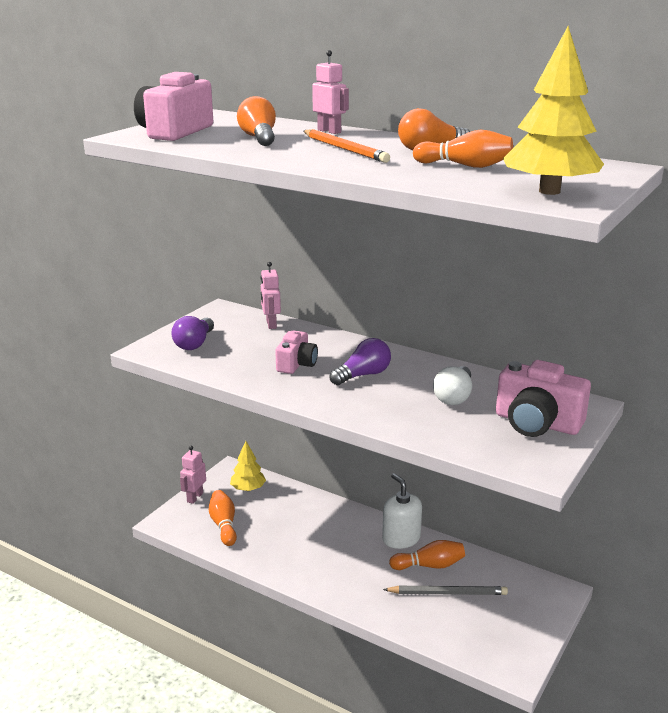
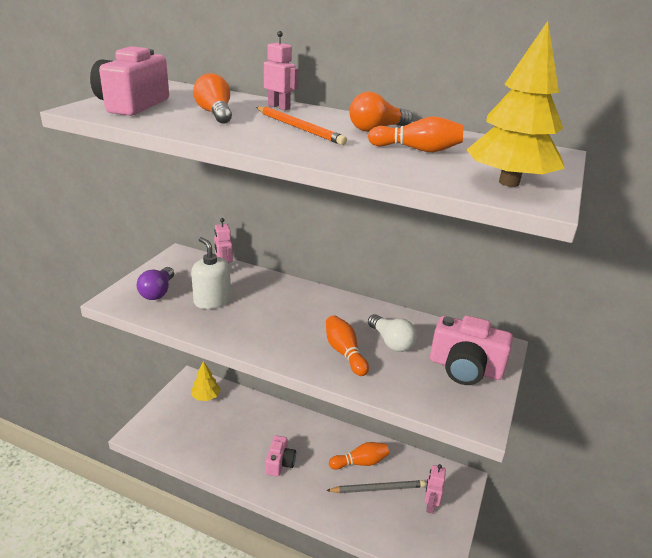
camera: 10 degrees left, 5 degrees up
pink robot [180,445,206,504] -> pink robot moved to [425,464,446,514]
orange bowling pin [209,490,237,546] -> orange bowling pin moved to [326,315,369,376]
pink camera [275,331,318,374] -> pink camera moved to [266,435,296,477]
purple light bulb [330,338,391,385] -> none
white soap dispenser [382,473,422,549] -> white soap dispenser moved to [191,237,231,309]
white light bulb [433,366,472,405] -> white light bulb turned 45 degrees counterclockwise [368,314,417,352]

